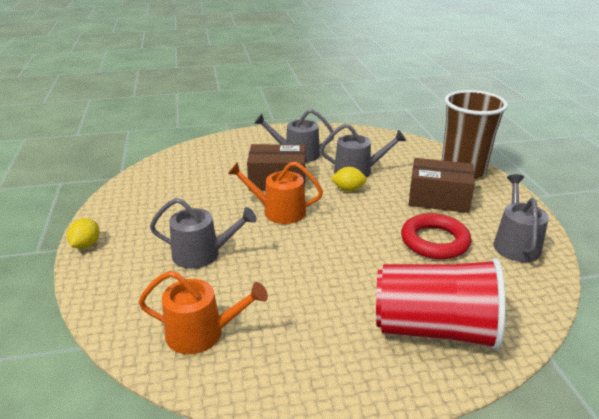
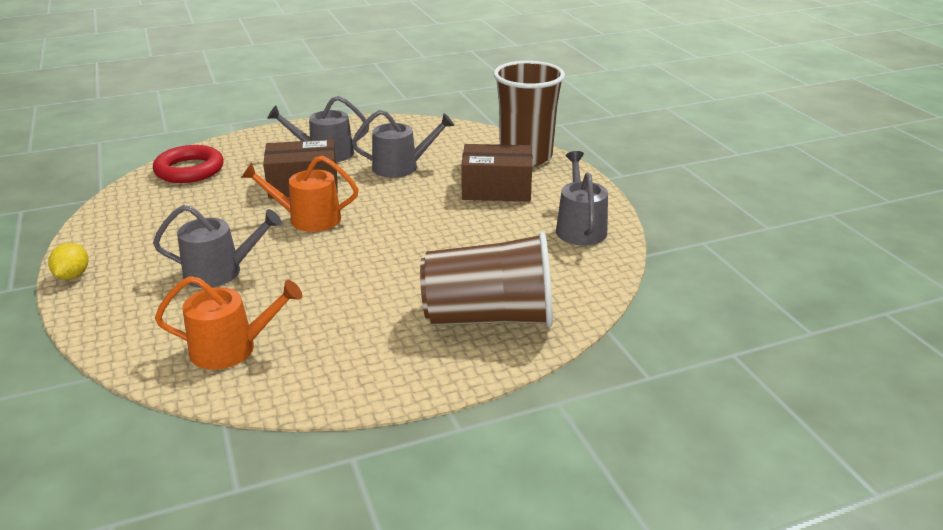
camera: 10 degrees left, 0 degrees up
yellow lemon [331,167,367,191] -> none
red cup [376,258,506,351] -> brown cup [420,232,553,327]
red ring [401,213,471,259] -> red ring moved to [153,145,224,183]

